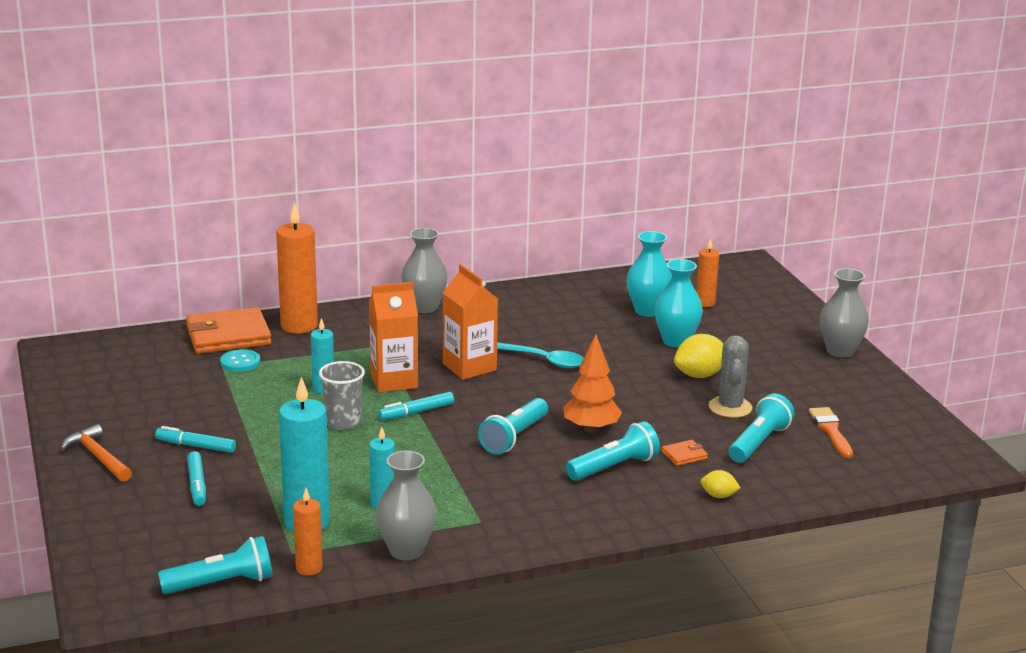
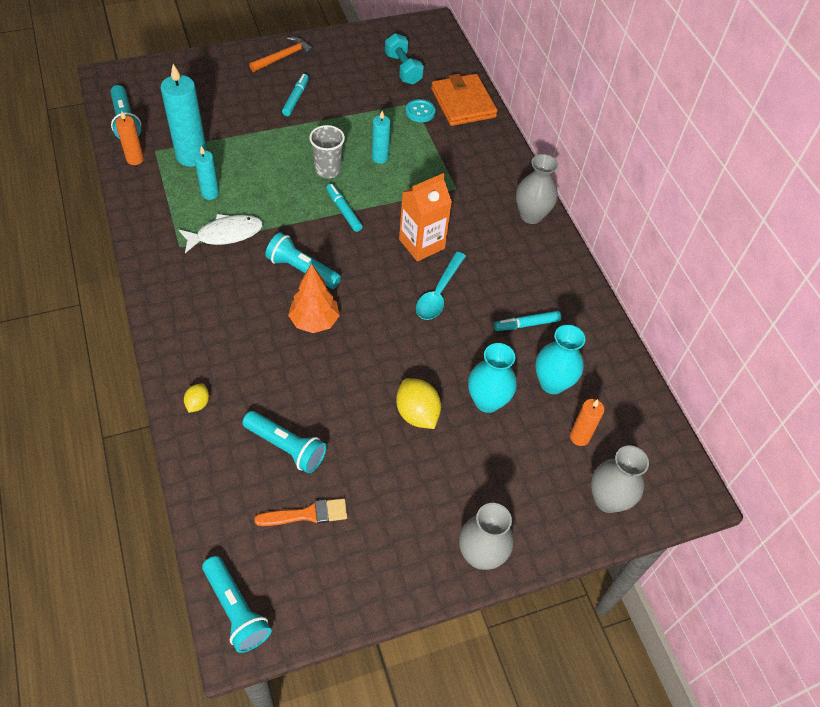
camera: 85 degrees right, 30 degrees up
turquoise marker [187,451,206,506] -> turquoise marker moved to [494,311,561,331]
orange candle [276,203,318,334] -> none
orange carton [369,282,418,392] -> none
grey vase [376,451,437,560] -> grey vase moved to [591,445,649,513]
turquoise flashlight [566,421,660,481] -> turquoise flashlight moved to [202,556,271,653]
orange wallet [661,440,708,466] -> none
grey cactus [709,335,752,418] -> none
none -> white fish [179,214,263,253]
none -> turquoise dumbbell [385,33,424,85]

